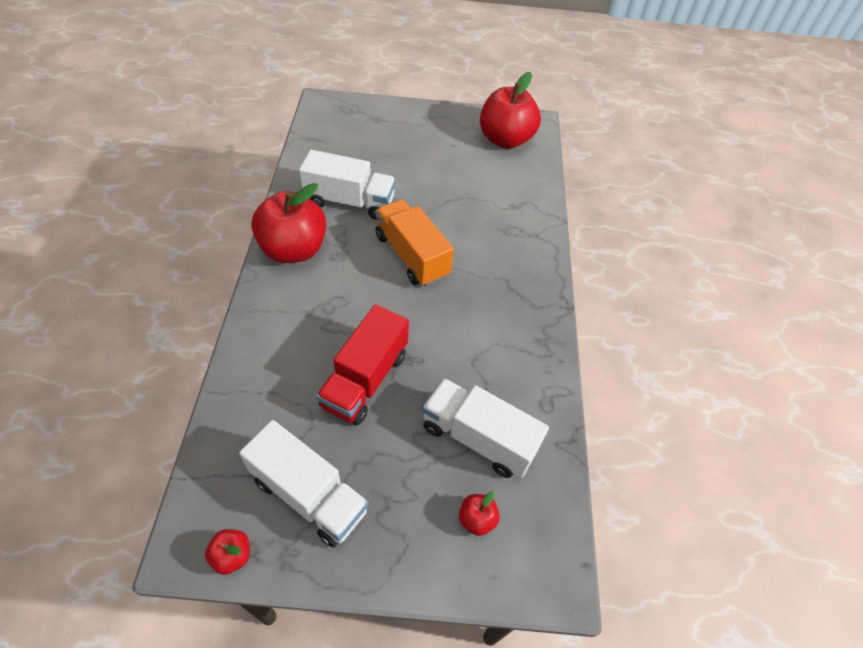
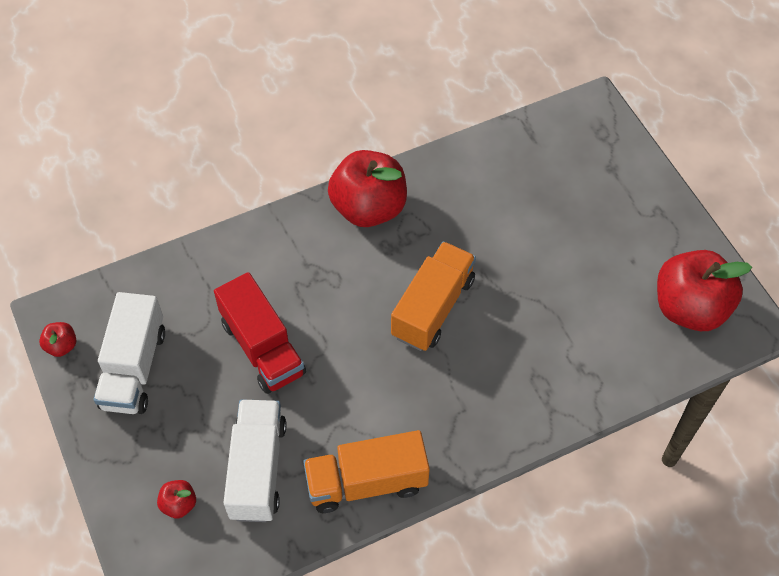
camera: 65 degrees right, 5 degrees up
white truck [299,150,396,220] -> none
red truck [316,304,409,425] -> red truck turned 120 degrees counterclockwise [214,272,306,394]
none -> orange truck [303,430,430,513]

